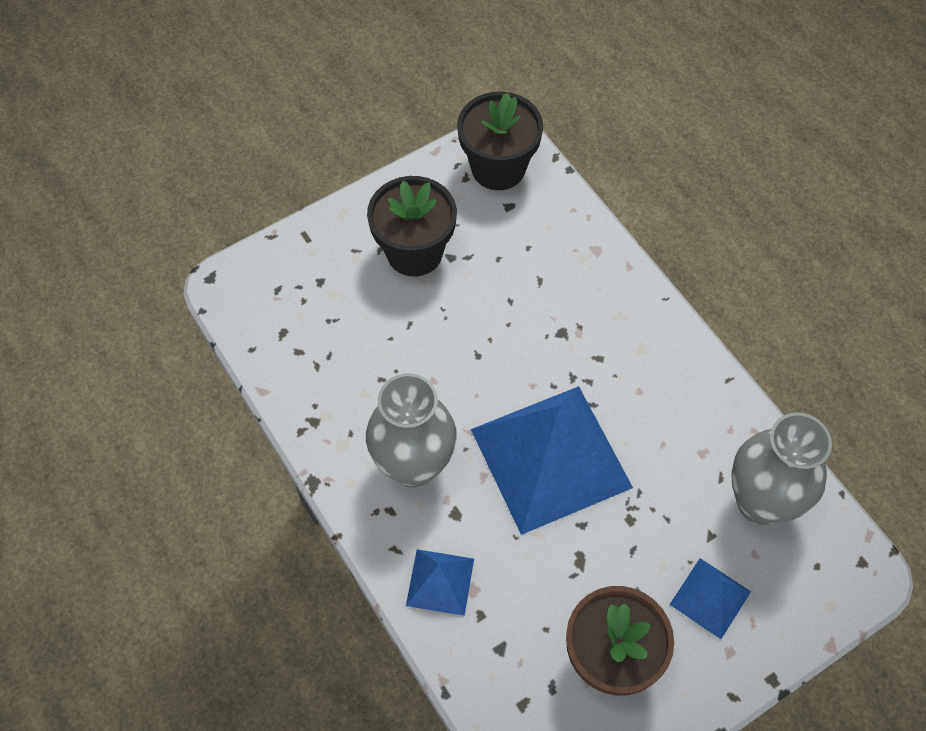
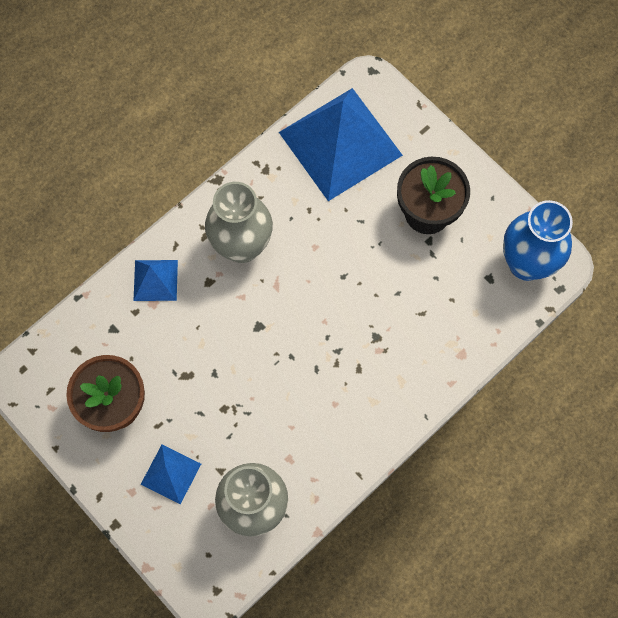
camera: 80 degrees right, 10 degrees up
black flower pot [457,91,543,190] -> blue vase [503,200,573,281]
blue pyramid [471,386,633,535] -> blue pyramid moved to [279,88,403,201]

